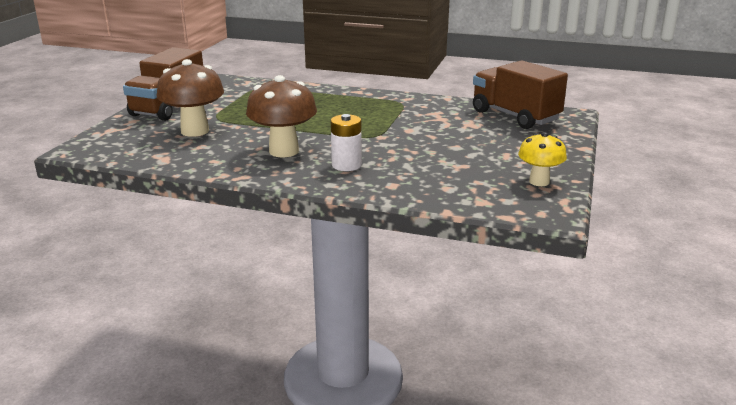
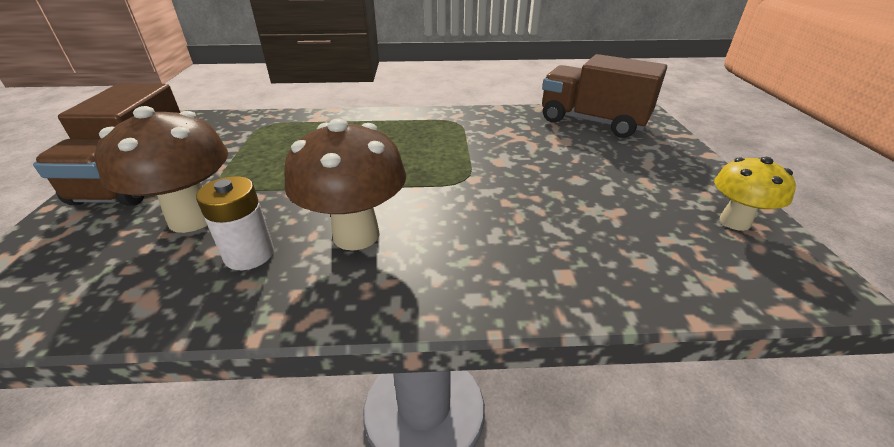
camera: 20 degrees left, 10 degrees up
white battery [331,114,362,171] -> white battery moved to [196,176,274,270]

